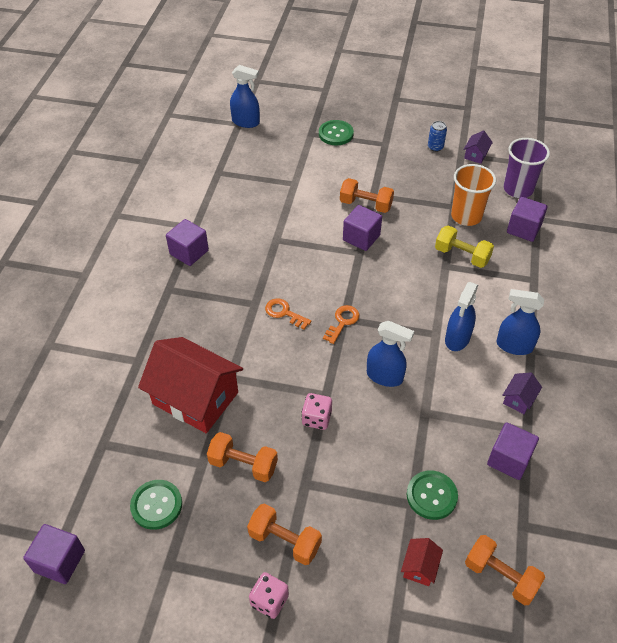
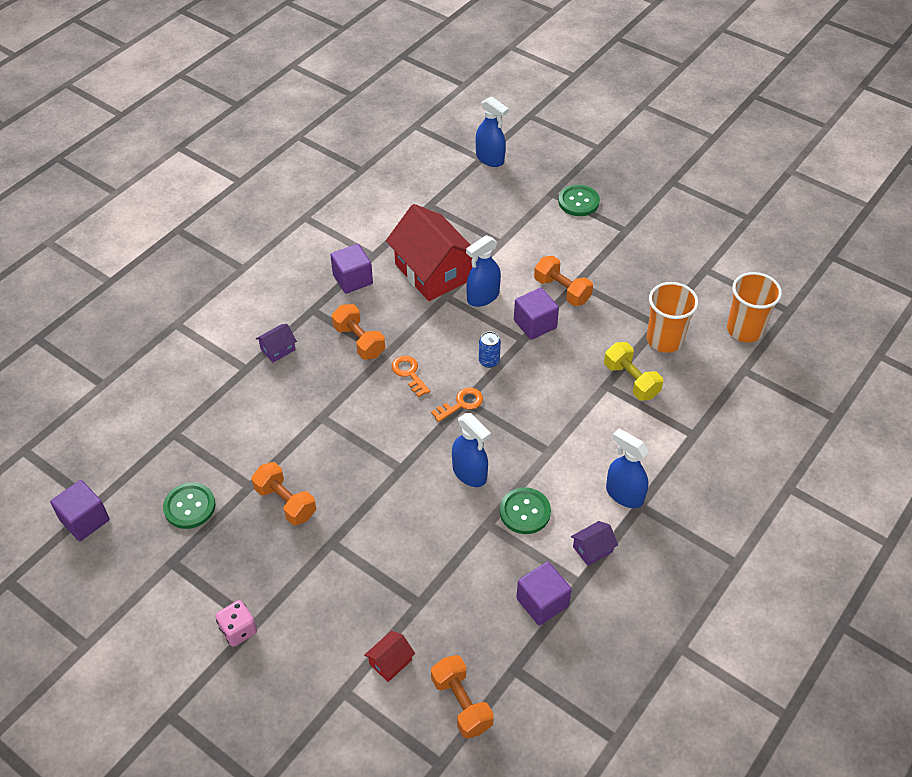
camera: 25 degrees right, 0 degrees up
red house [138,337,243,433] -> red house moved to [386,204,472,301]
orange dumbbell [247,503,322,565] -> orange dumbbell moved to [332,304,385,360]
pink dice [302,393,332,430] -> none
green button [407,470,458,520] -> green button moved to [500,487,551,534]
blue can [428,121,447,152] -> blue can moved to [479,331,501,368]
blue spray bottle [445,282,478,351] -> blue spray bottle moved to [466,235,501,307]
purple house [463,130,493,164] -> purple house moved to [256,324,297,363]
purple cup [504,138,550,198] -> orange cup [727,272,782,343]
purple cube [507,197,548,242] -> none

